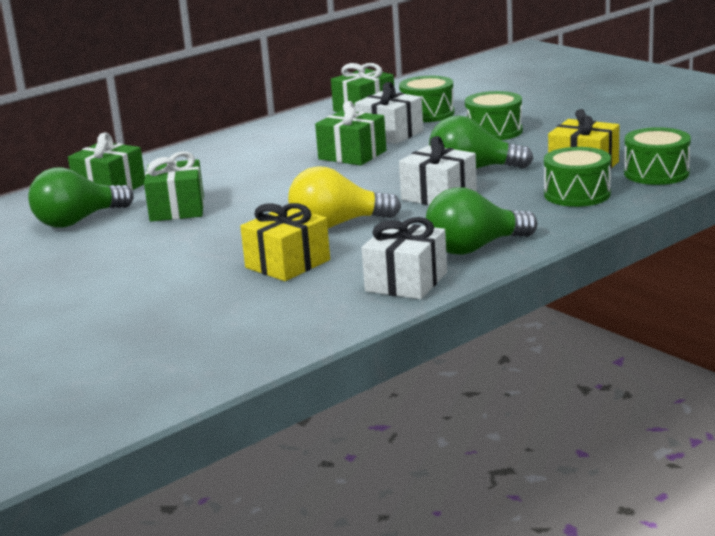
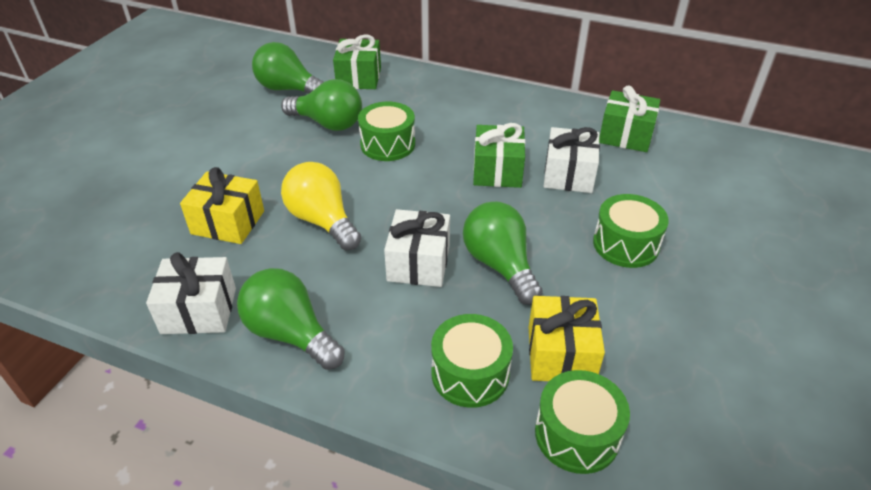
camera: 60 degrees right, 20 degrees up
green gift [144,151,204,222] -> green light bulb [281,79,362,131]
green drum [399,76,455,122] -> green drum moved to [358,102,415,161]

